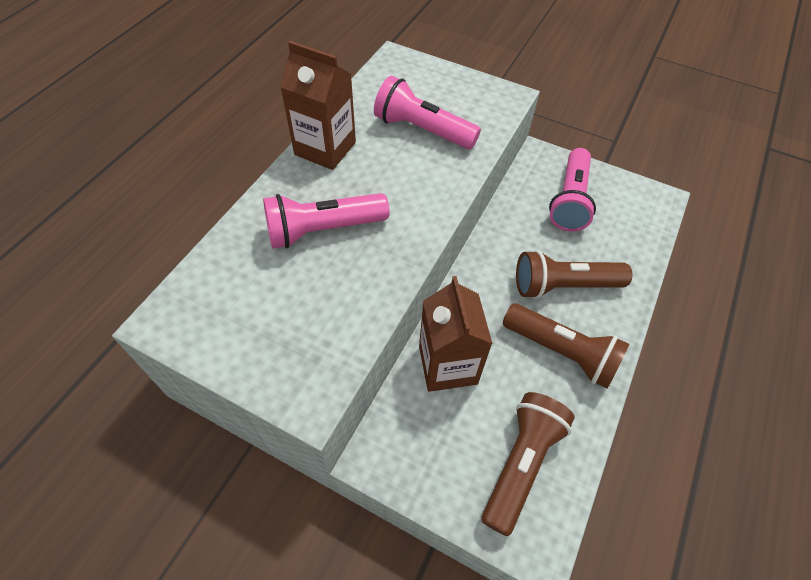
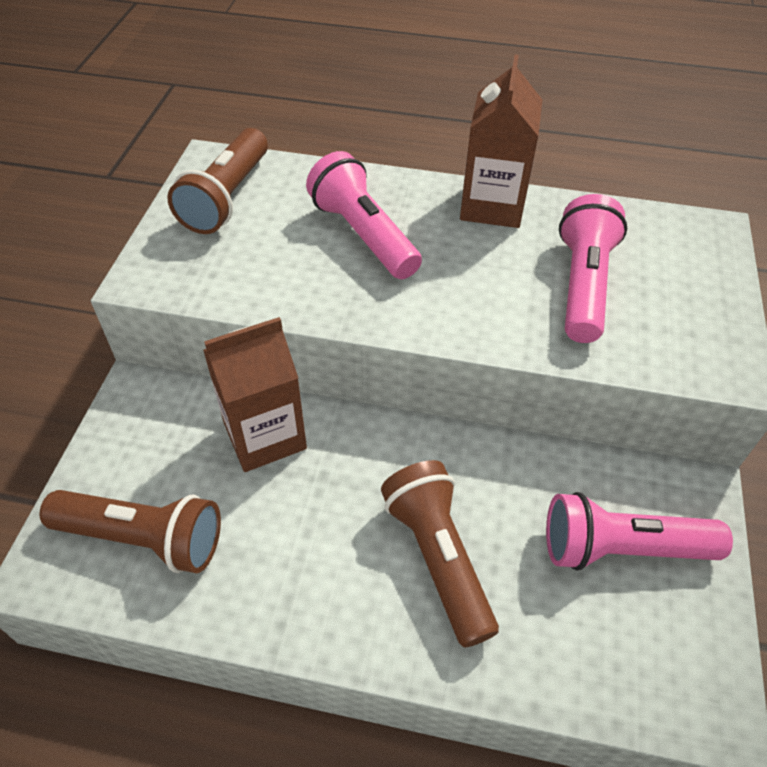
camera: 75 degrees right, 5 degrees down
brown flashlight [503,303,629,389] -> brown flashlight moved to [167,128,268,234]

